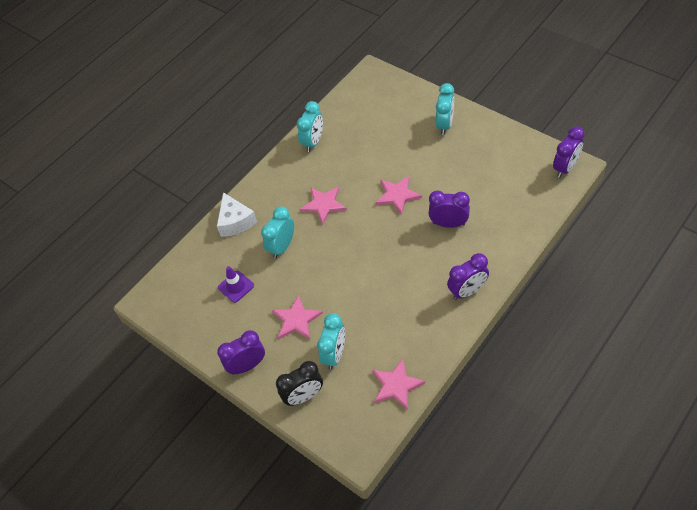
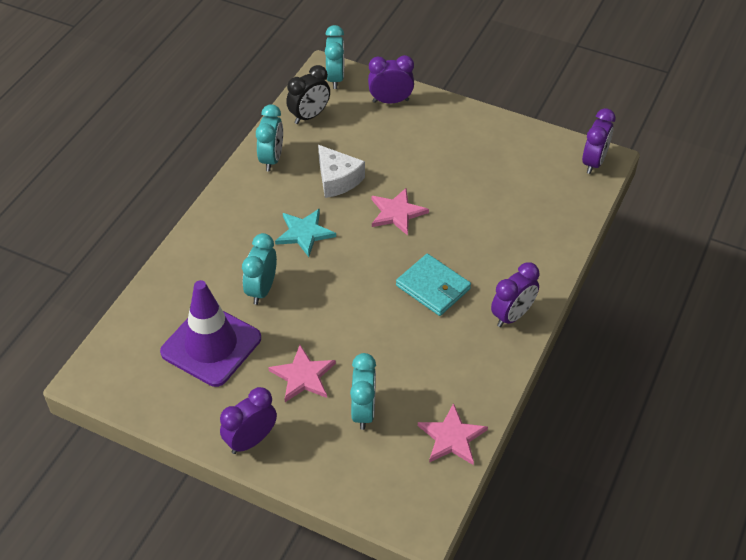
camera: 20 degrees left, 5 degrees down
white cheese [217,192,257,237] -> white cheese moved to [318,145,365,198]
purple traffic cone [218,266,254,303] -> purple traffic cone [160,280,261,387], size x2.06
black clock [276,361,323,406] -> black clock moved to [286,65,330,124]
pink star [300,186,347,225] -> turquoise star [275,208,336,257]
purple clock [429,191,470,228] -> purple clock moved to [368,55,414,104]
turquoise clock [436,83,454,135] -> turquoise clock moved to [325,25,344,89]
none -> turquoise wallet [396,254,471,316]

